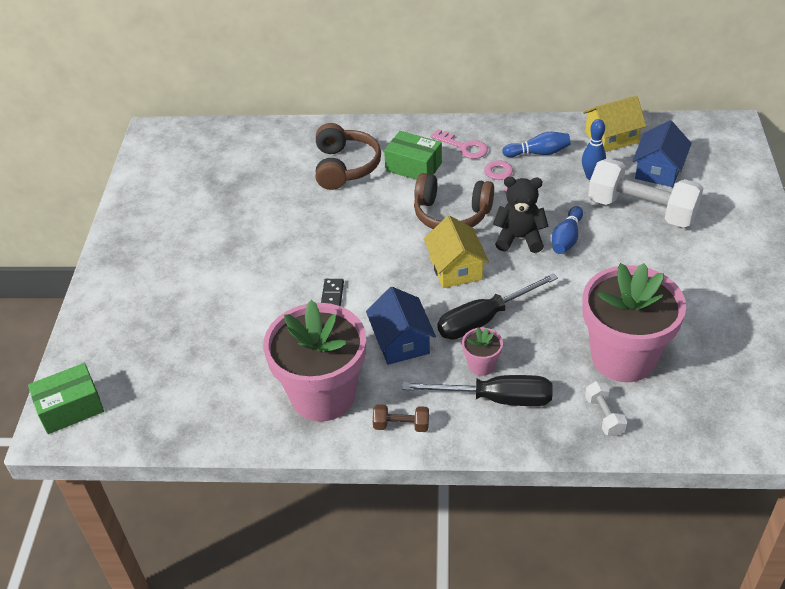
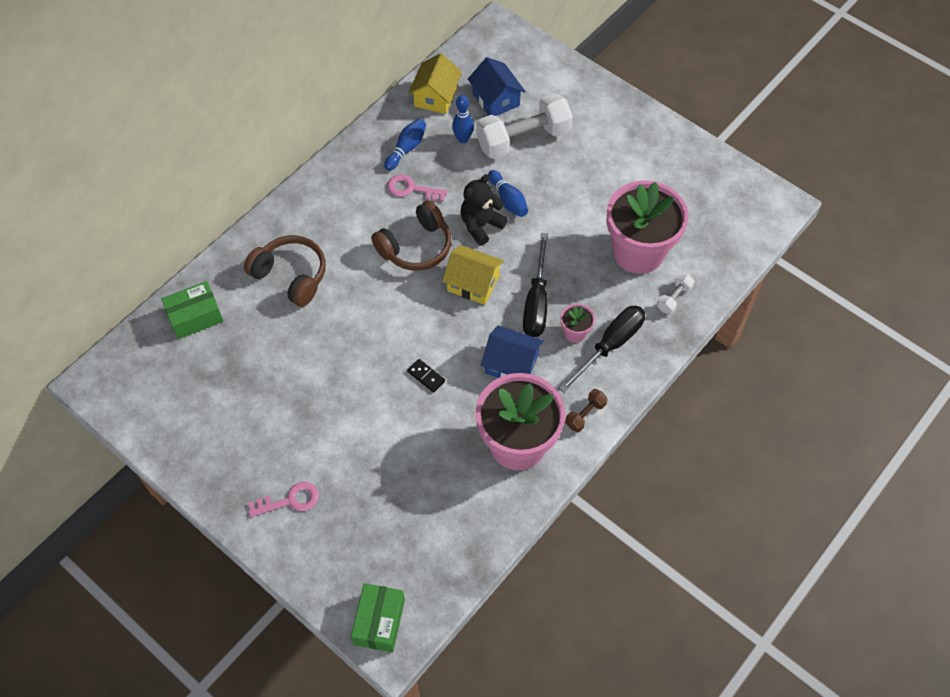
camera: 55 degrees left, 15 degrees up
green box [384,131,442,180] -> green box moved to [161,281,223,339]
pink key [430,129,488,159] -> pink key moved to [248,482,319,517]
white dumbbell [585,381,627,436] -> white dumbbell turned 75 degrees counterclockwise [657,273,694,314]

